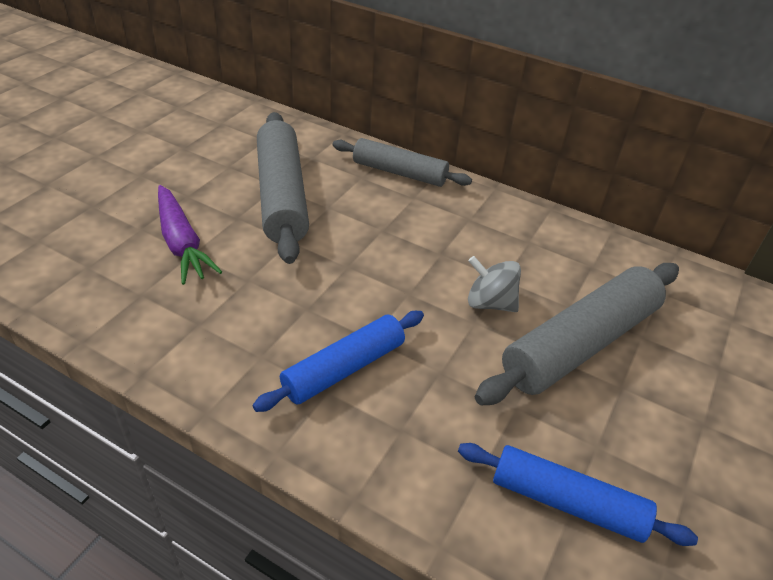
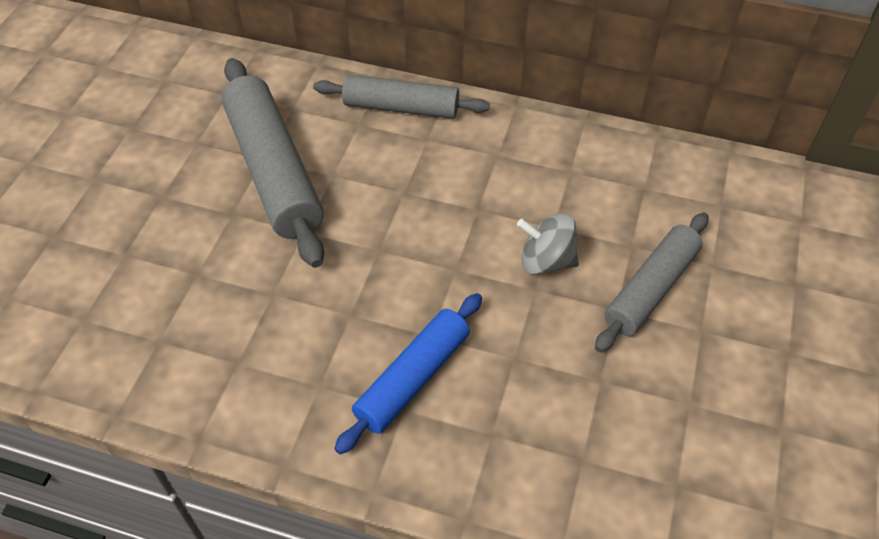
camera: 10 degrees left, 10 degrees up
purple carrot [158,185,222,285] -> none
blue rolling pin [458,443,698,546] -> none
grey rolling pin [475,263,679,405] -> grey rolling pin [595,213,708,352], size x0.64

